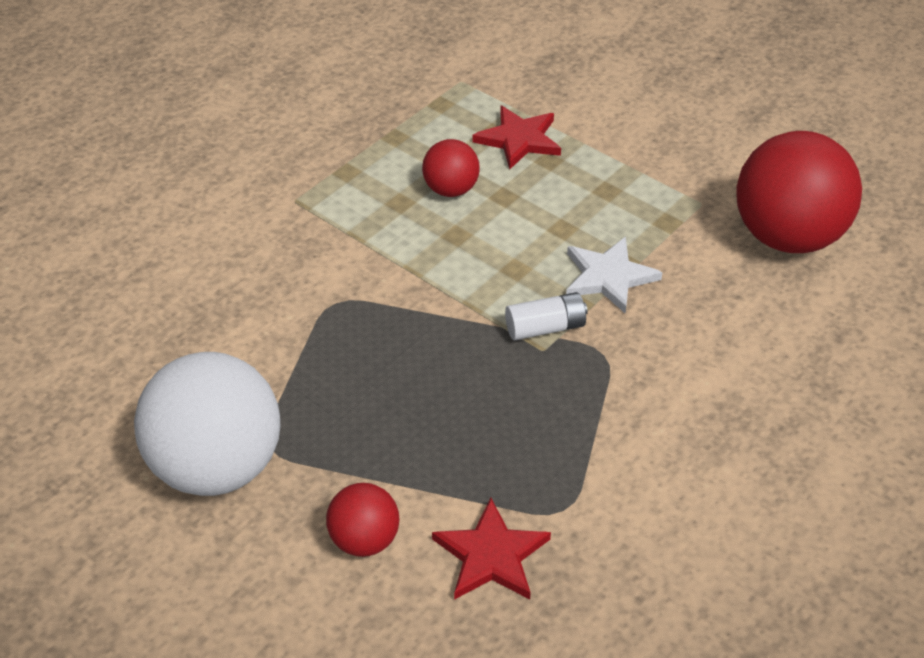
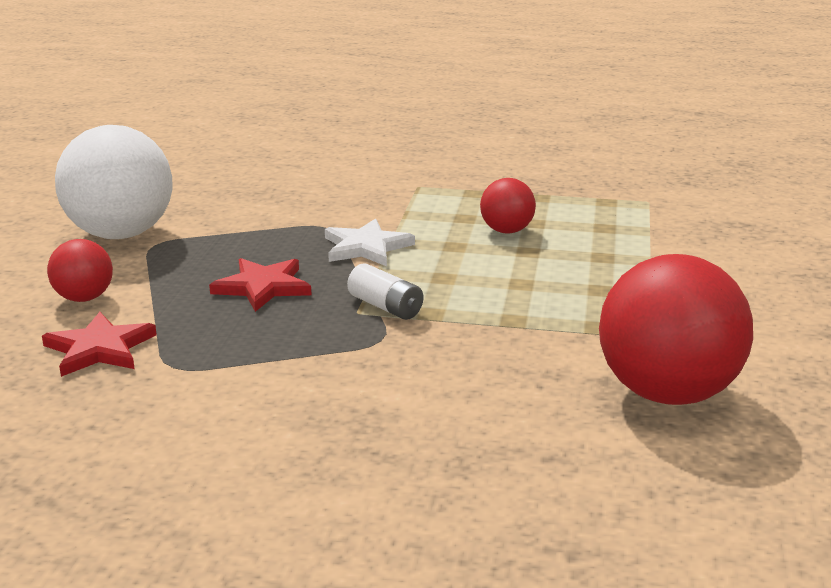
camera: 60 degrees right, 20 degrees down
red star [472,106,561,170] -> red star moved to [209,258,311,312]
white star [566,237,663,314] -> white star moved to [325,218,415,266]

